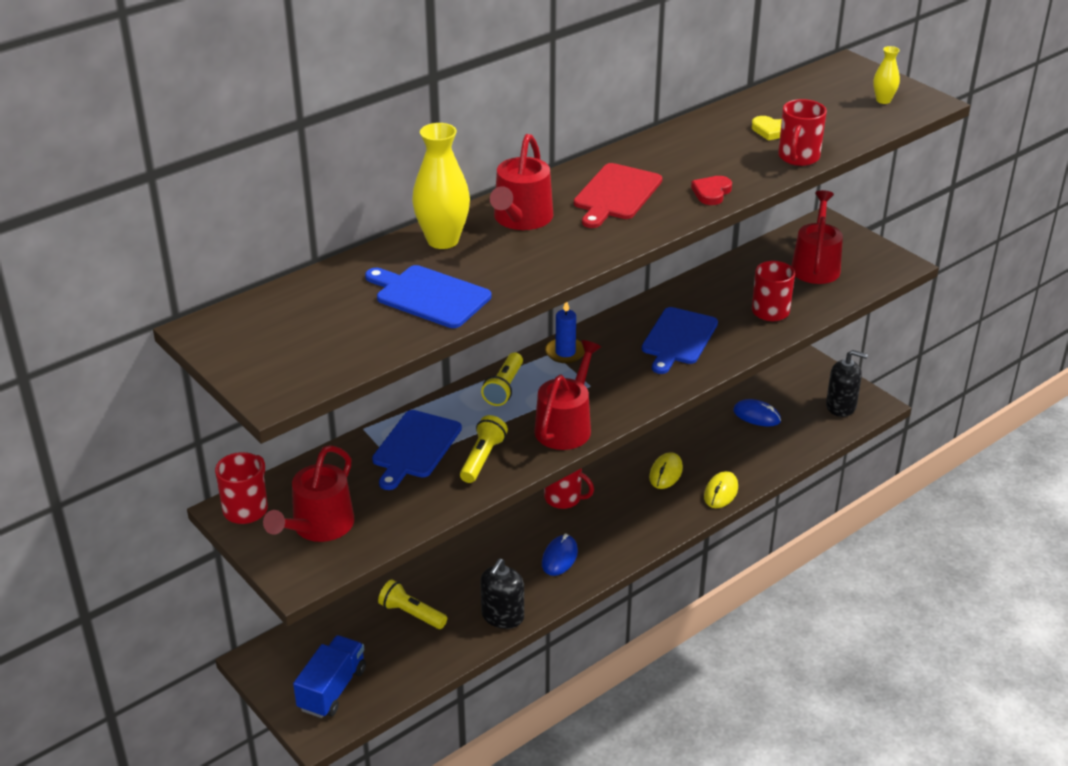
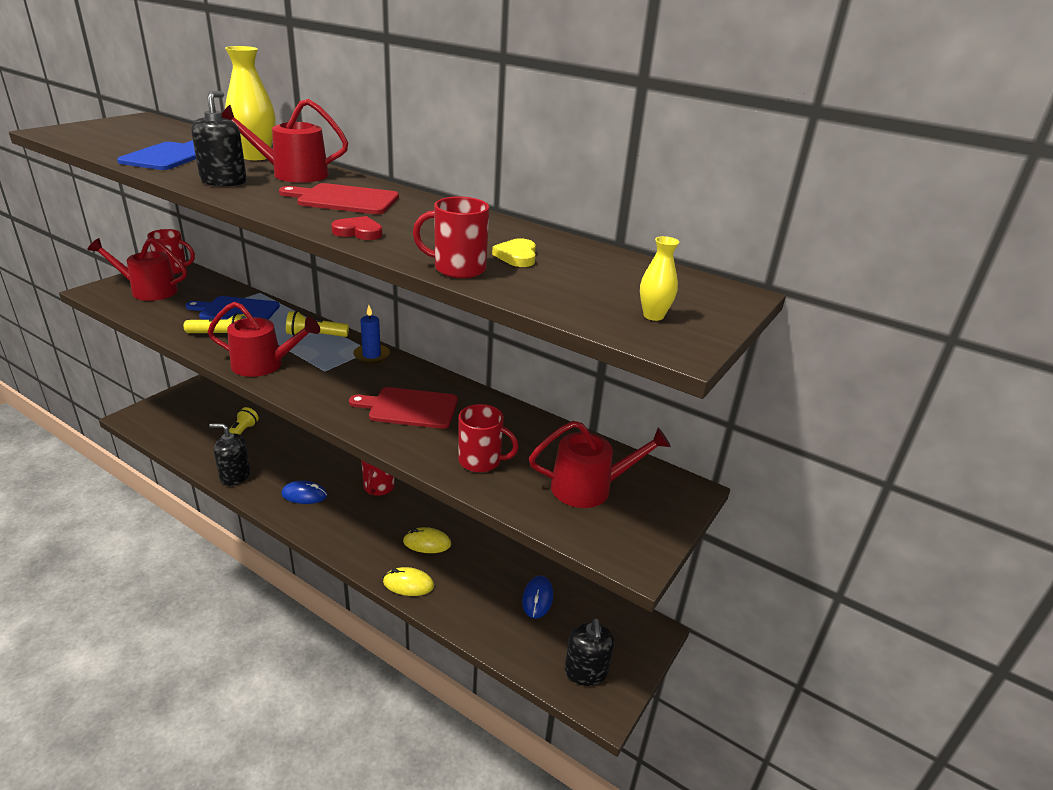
camera: 70 degrees right, 5 degrees down
blue truck [293,635,366,718] -> none
blue cutting board [642,307,718,374] -> red cutting board [349,387,458,429]
none -> black soap dispenser [191,91,247,187]

